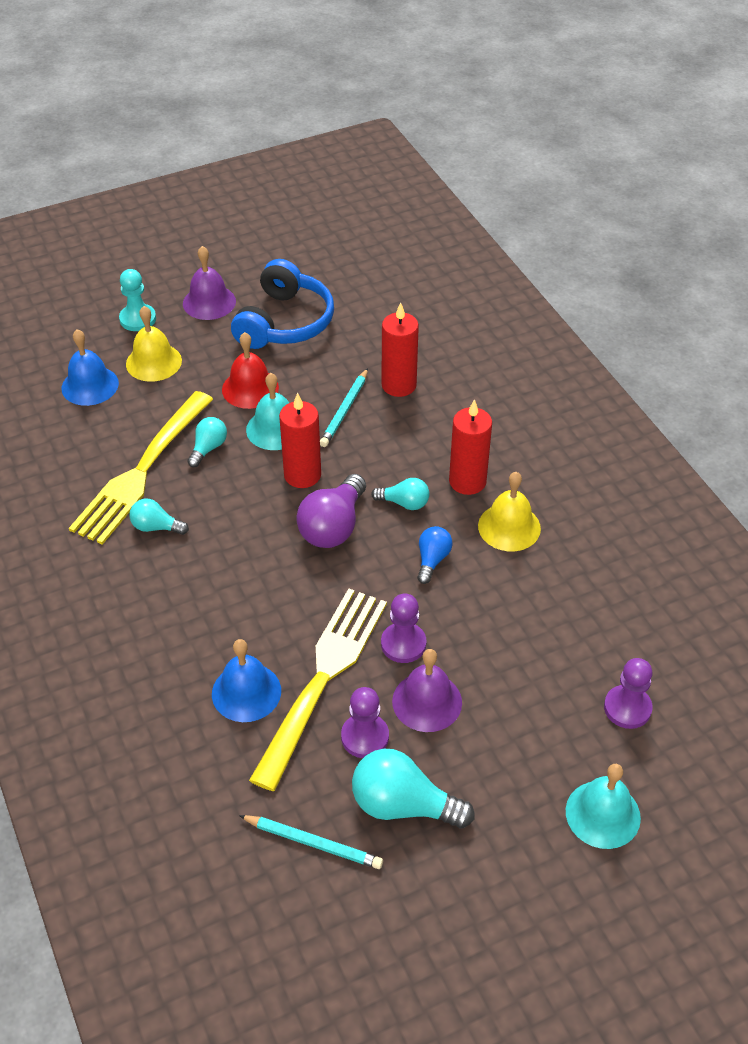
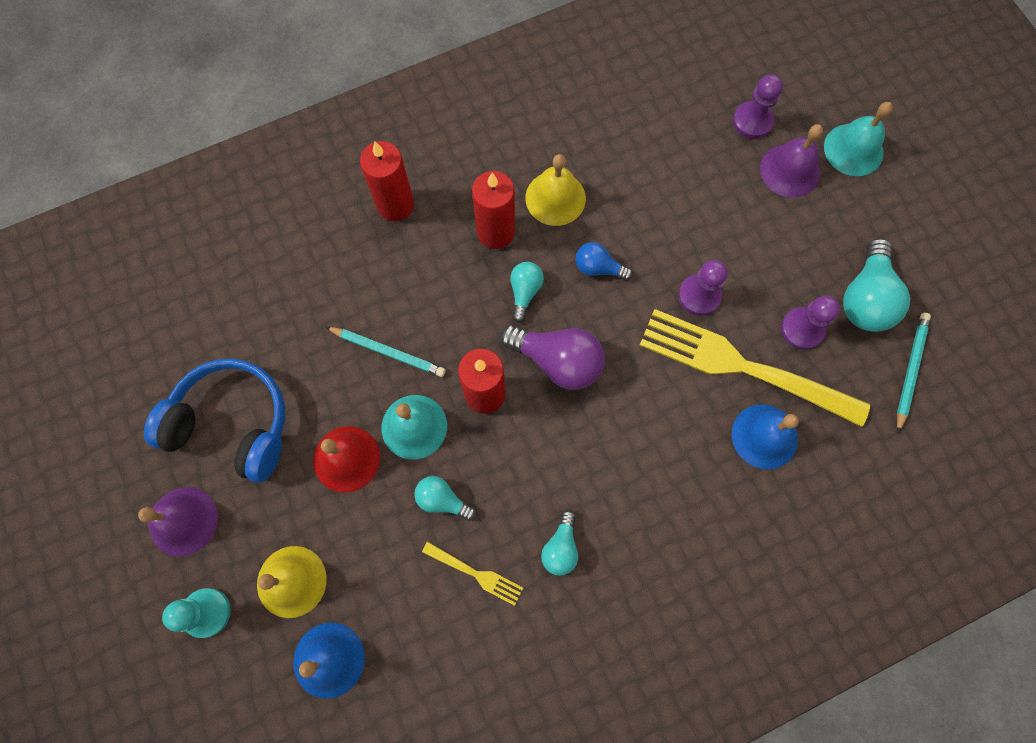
camera: 90 degrees left, 25 degrees up
yellow fork [69,391,213,545] -> yellow fork [422,541,523,606], size x0.43
red candle [381,303,419,397] -> red candle moved to [360,141,414,221]
purple bell [392,649,462,732] -> purple bell moved to [760,124,823,198]

